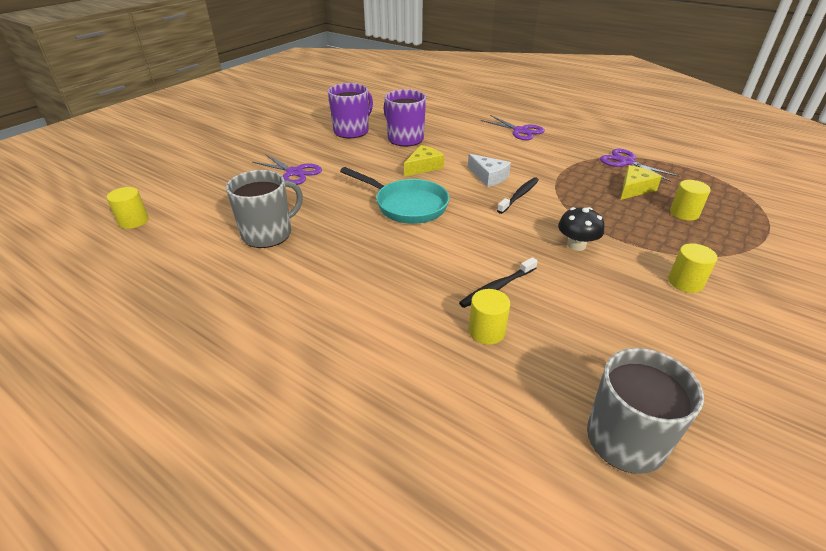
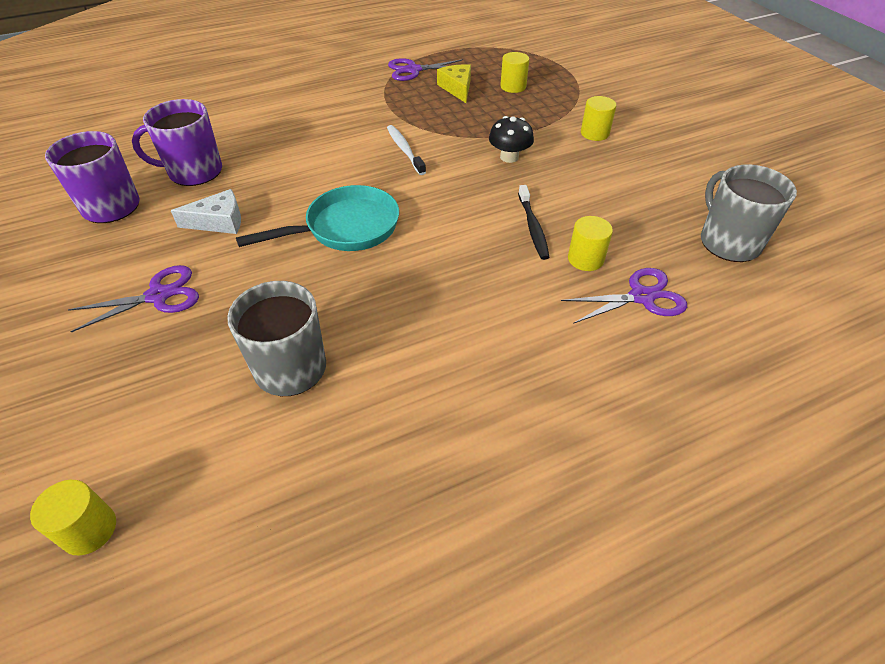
camera: 60 degrees left, 10 degrees up
yellow cheese [404,145,444,177] -> none
white cheese [468,154,511,187] -> white cheese moved to [171,189,241,234]
purple scissors [481,115,545,140] -> purple scissors moved to [561,268,687,324]
black toothbrush [497,177,539,214] -> white toothbrush [387,125,426,175]

